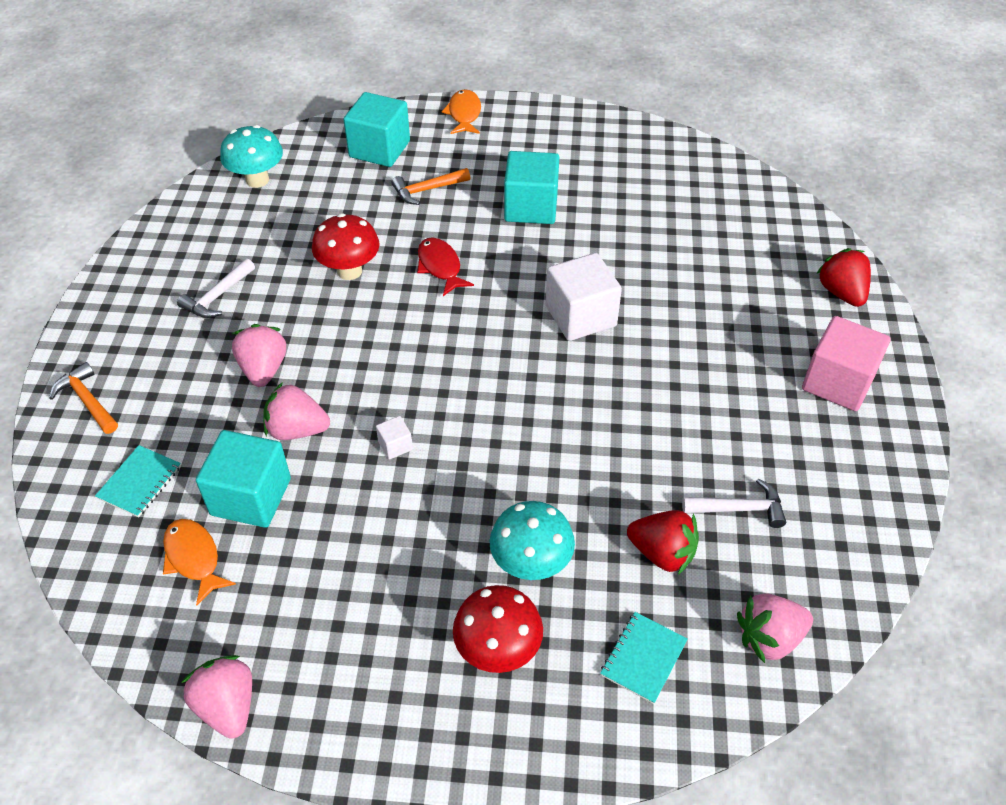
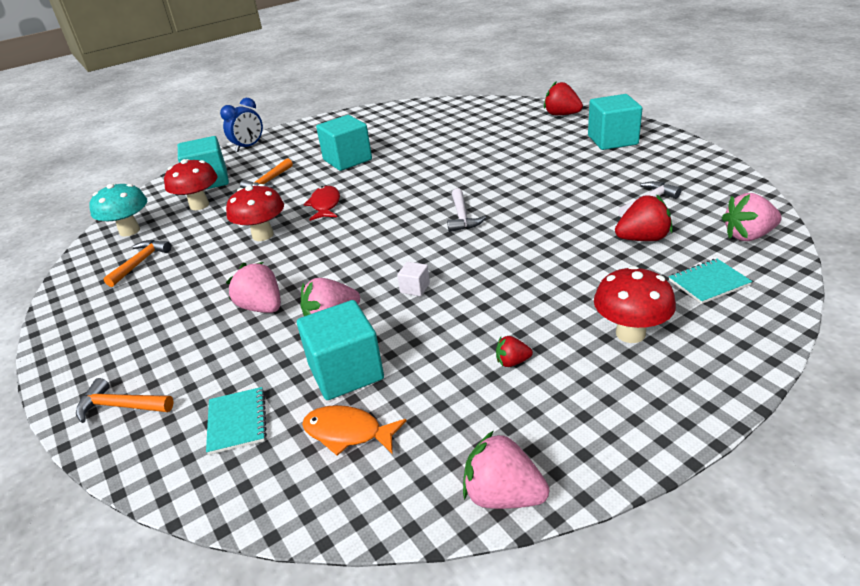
camera: 35 degrees left, 15 degrees down
white hammer [177,258,255,318] -> white hammer moved to [447,188,486,232]
red fish [417,237,474,296] -> red fish turned 60 degrees clockwise [303,186,340,221]
orange fish [442,89,481,134] -> blue clock [220,98,263,152]
turquoise mushroom [490,501,575,580] -> none
white cube [546,253,622,341] -> none
turquoise notebook [600,612,688,704] -> turquoise notebook turned 75 degrees clockwise [669,259,752,304]
pink strawberry [737,593,813,663] -> pink strawberry turned 45 degrees clockwise [722,193,782,241]
pink cube [802,316,891,411] -> turquoise cube [588,94,642,150]
none -> orange hammer [103,240,171,287]
none -> red mushroom [164,159,218,210]
none -> red strawberry [496,336,533,367]

